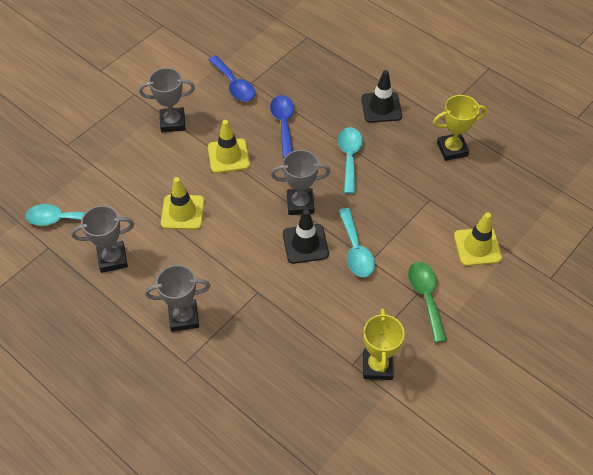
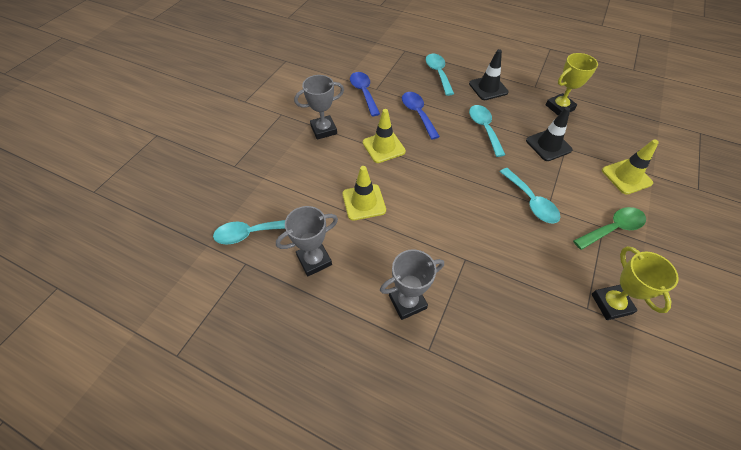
camera: 15 degrees left, 0 degrees up
blue spoon [208,55,256,101] -> blue spoon turned 150 degrees counterclockwise [350,72,380,116]
grey trophy [271,150,331,215] -> none
black traffic cone [283,209,329,264] -> black traffic cone moved to [526,107,573,161]
green spoon [408,262,447,343] -> green spoon turned 90 degrees clockwise [573,207,646,250]
none -> turquoise spoon [426,54,454,96]

